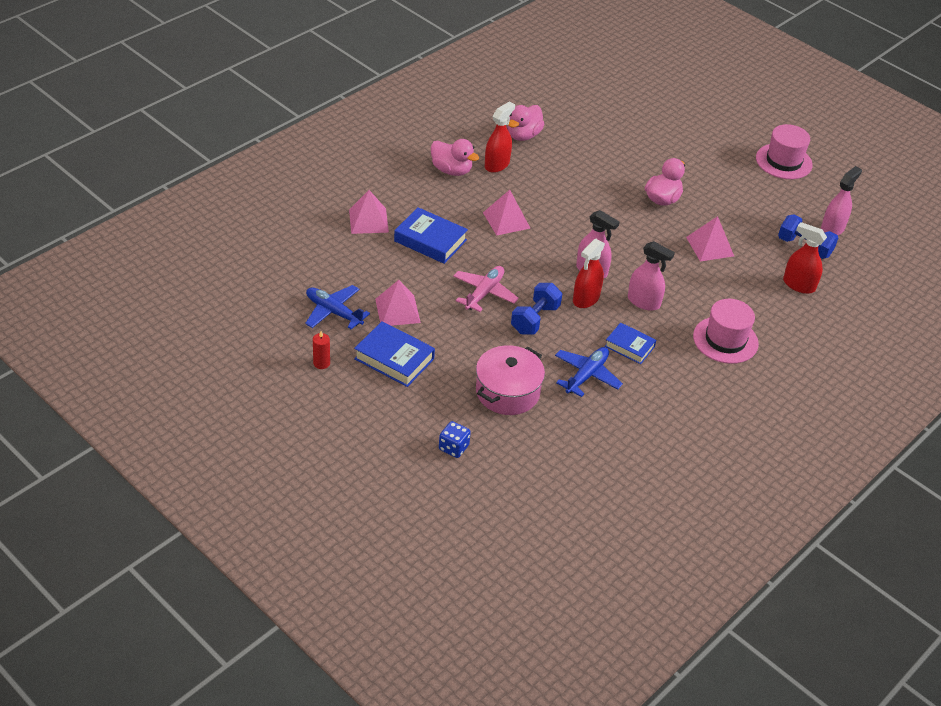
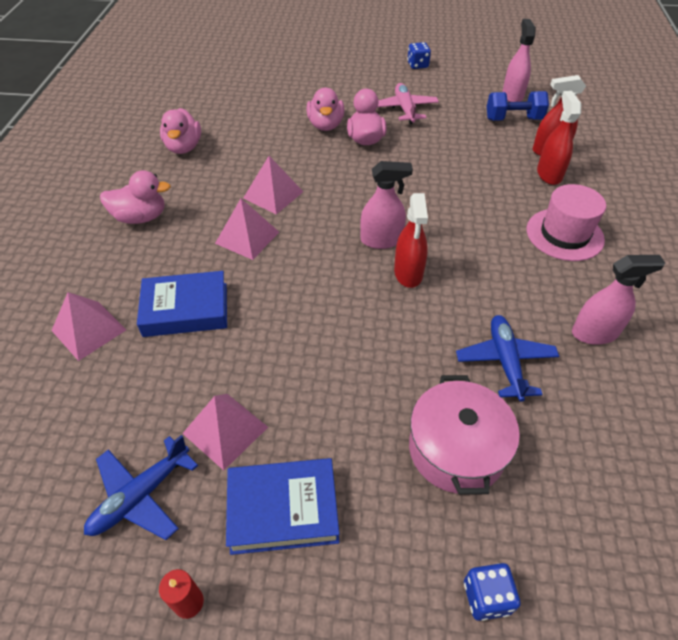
camera: 35 degrees left, 5 degrees up
blue plane [305,285,370,329] -> blue plane turned 45 degrees counterclockwise [84,435,198,540]
pink plane [453,266,519,312] -> pink plane moved to [378,83,439,124]
red spray bottle [485,101,515,173] -> red spray bottle moved to [537,91,581,185]
blue dumbbell [511,283,562,335] -> none
blue book [605,323,656,364] -> none
pink spray bottle [628,241,675,311] -> pink spray bottle moved to [572,255,665,345]
pink pyramid [686,216,734,262] -> pink pyramid moved to [243,156,303,215]
pink hat [756,124,813,179] -> blue dice [407,42,431,69]
none -> pink duck [306,87,344,131]

